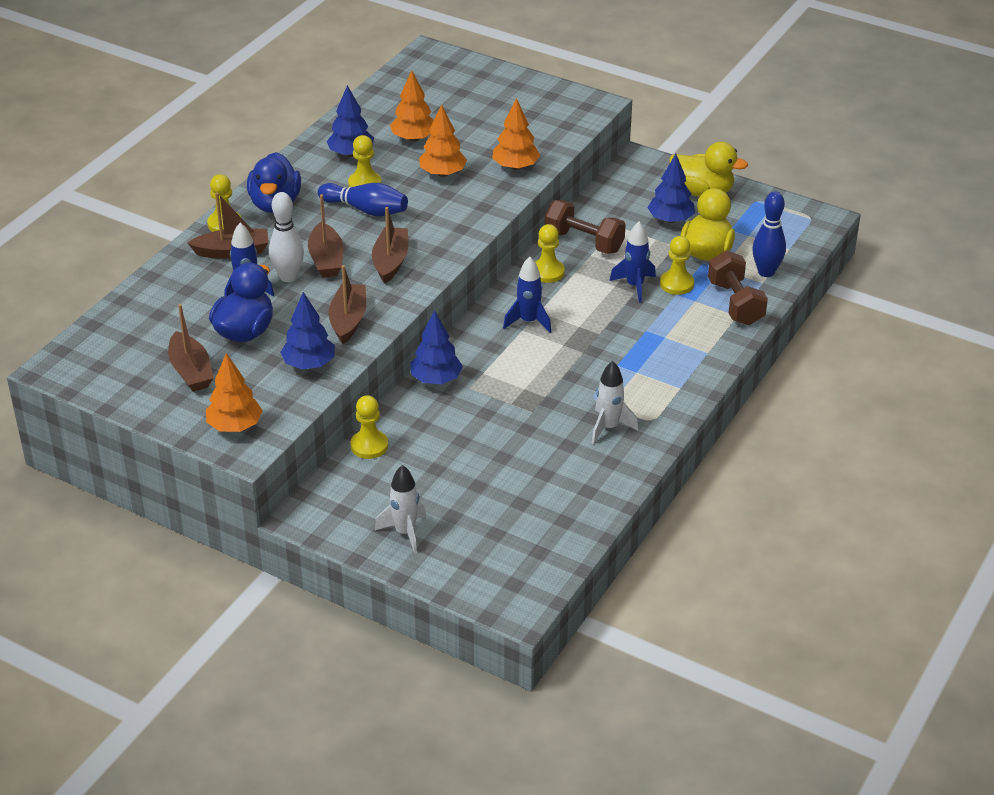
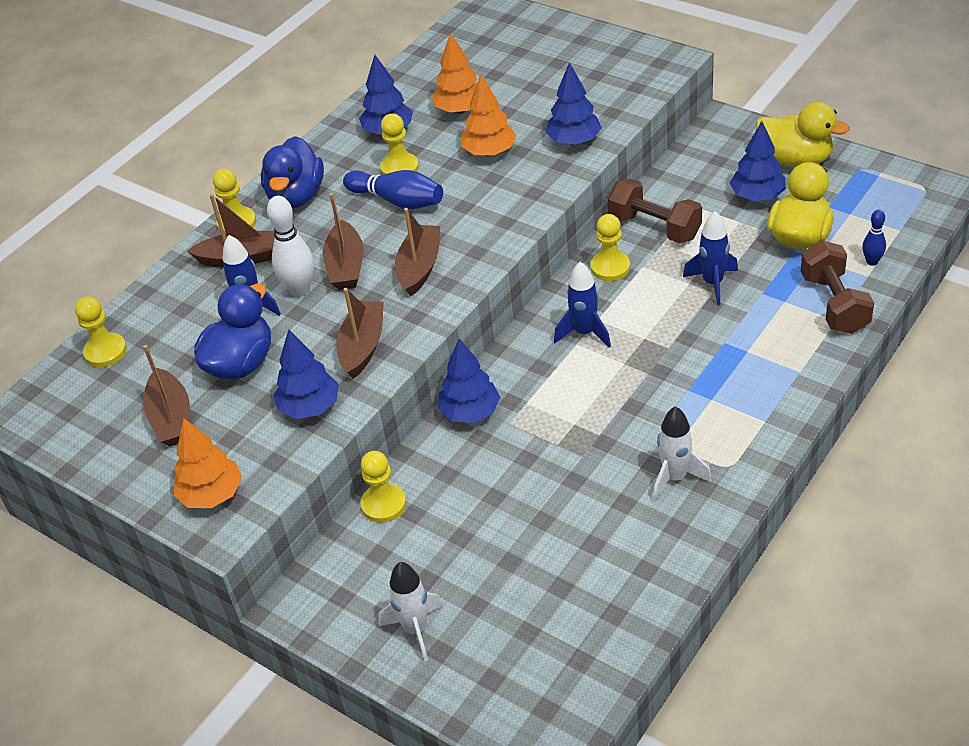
camera: 10 degrees right, 5 degrees up
orange tree [492,98,540,170] -> blue tree [546,62,602,145]
yellow pawn [660,236,694,295] -> yellow pawn moved to [75,296,127,367]
blue bowling pin [752,191,786,277] -> blue bowling pin [862,210,886,266], size x0.58

